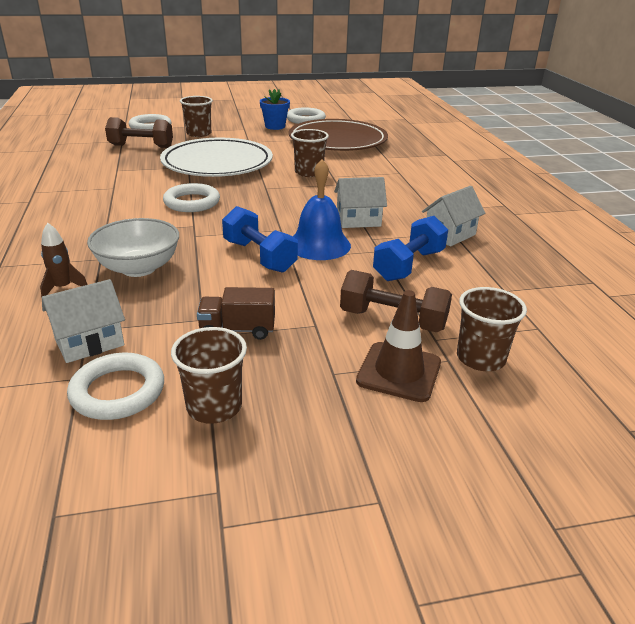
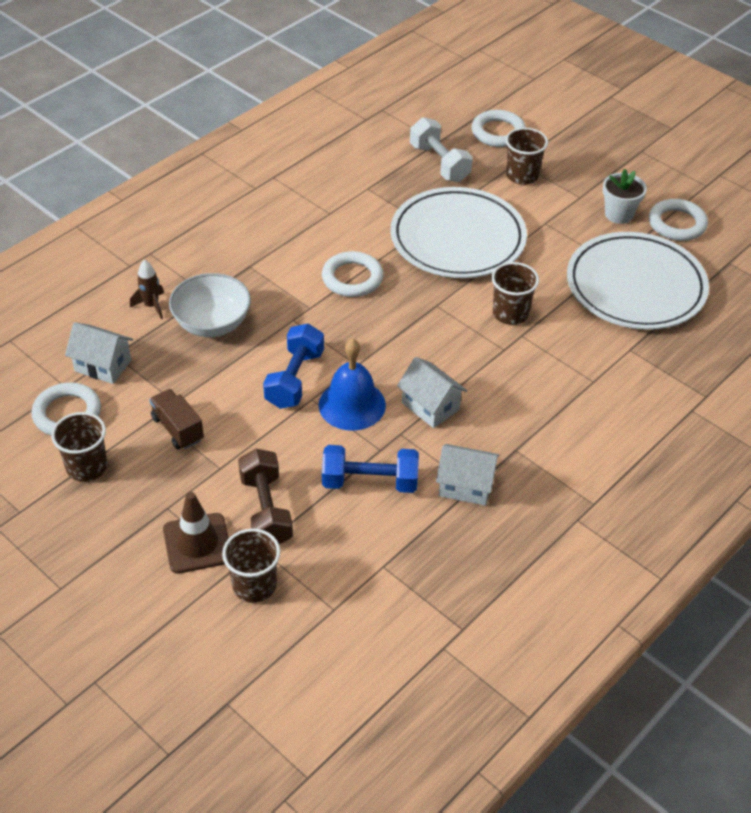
camera: 55 degrees right, 15 degrees up
brown dumbbell [105,117,173,148] -> white dumbbell [410,117,473,182]
blue flower pot [260,89,290,130] -> white flower pot [603,169,647,224]
brown plate [289,119,388,151] -> white plate [567,232,709,330]

